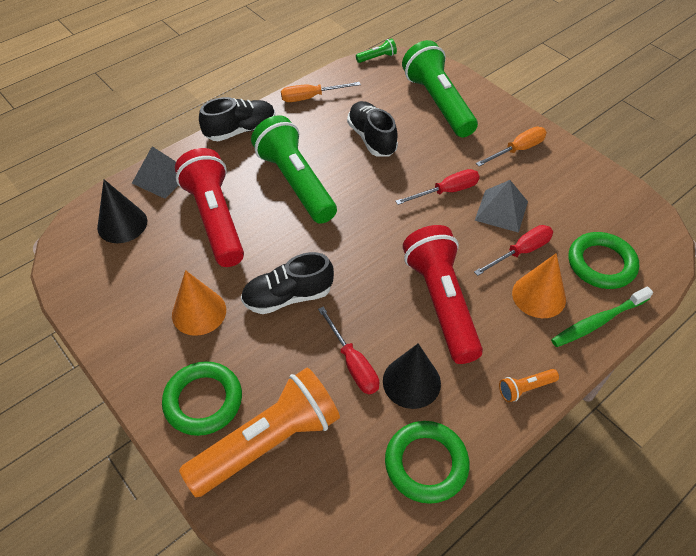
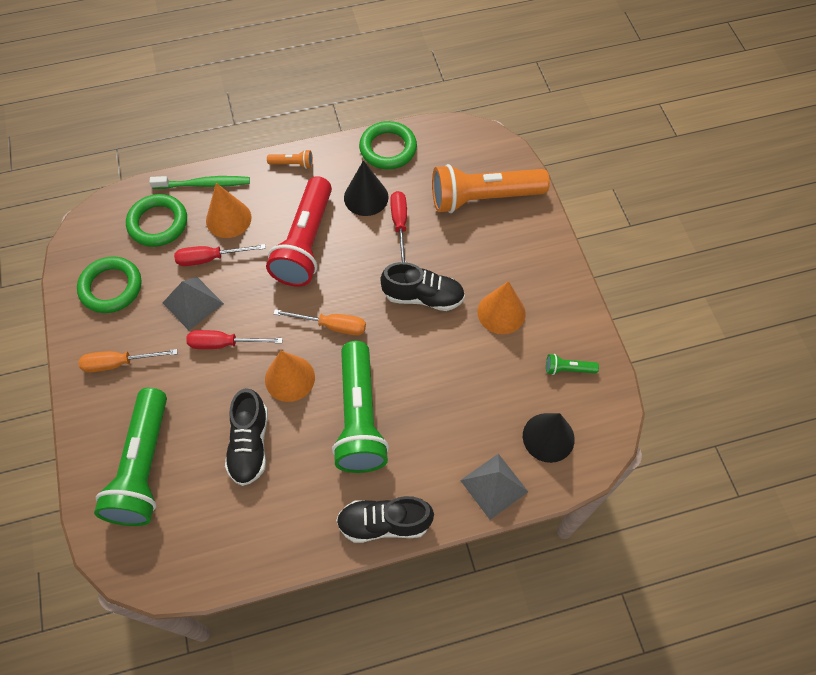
camera: 155 degrees left, 10 degrees up
green ring [162,361,242,436] -> green ring moved to [77,256,141,313]
red flashlight [175,148,244,267] -> none
orange screwdriver [281,82,361,102] -> orange screwdriver moved to [273,309,366,335]
green flashlight [356,38,397,63] -> green flashlight moved to [546,354,599,375]
none -> orange cone [265,351,315,402]

